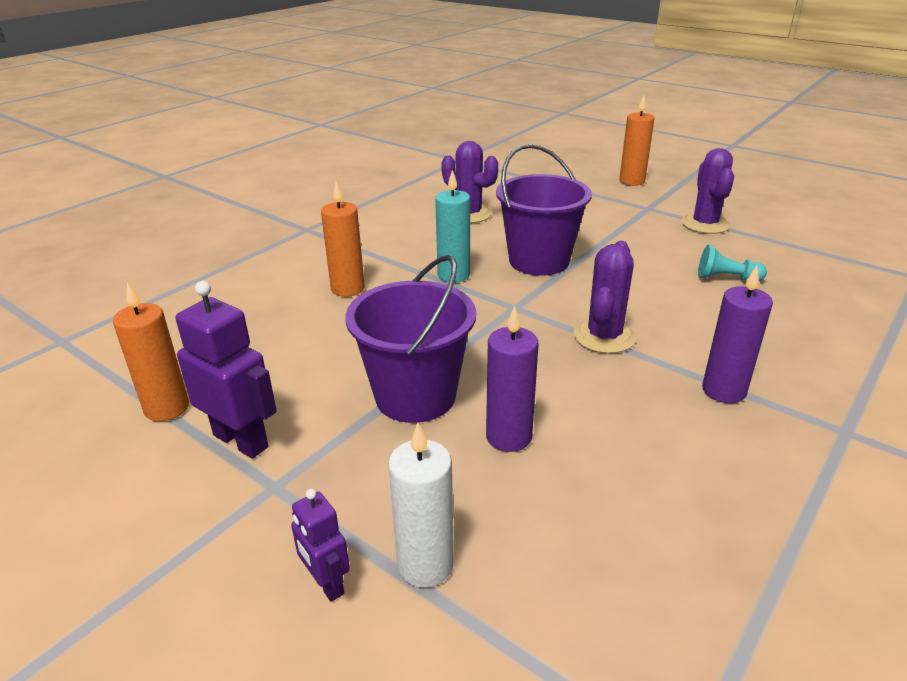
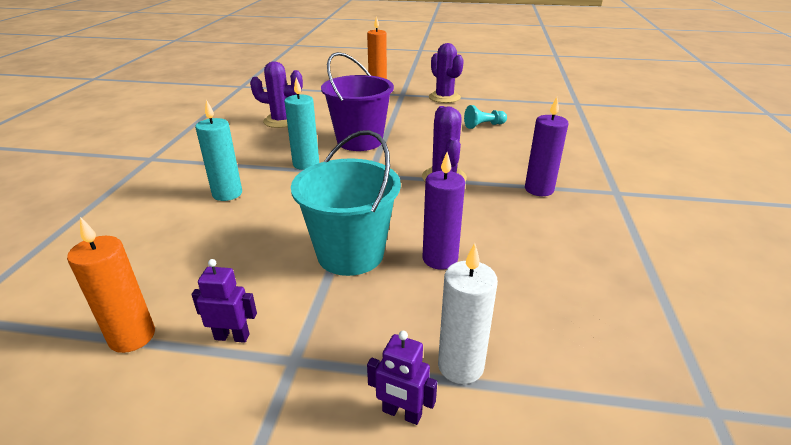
camera: 30 degrees left, 0 degrees up
purple robot [176,281,277,458] -> purple robot [191,259,257,343], size x0.58
orange candle [321,182,365,297] -> turquoise candle [195,100,242,201]
purple bucket [345,255,476,423] -> turquoise bucket [291,130,401,276]

